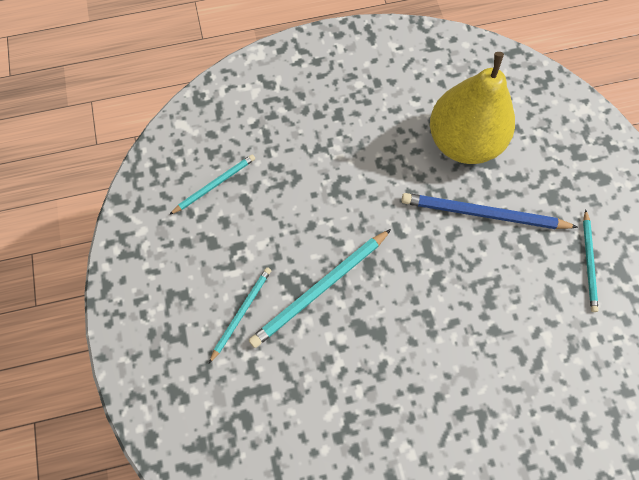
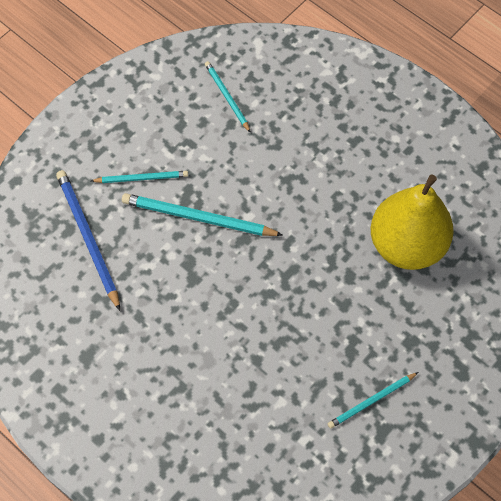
camera: 55 degrees right, 5 degrees down
turquoise pencil [169,154,255,215] -> turquoise pencil turned 135 degrees counterclockwise [205,61,251,133]
blue pencil [401,193,578,229] -> blue pencil moved to [56,170,120,311]

